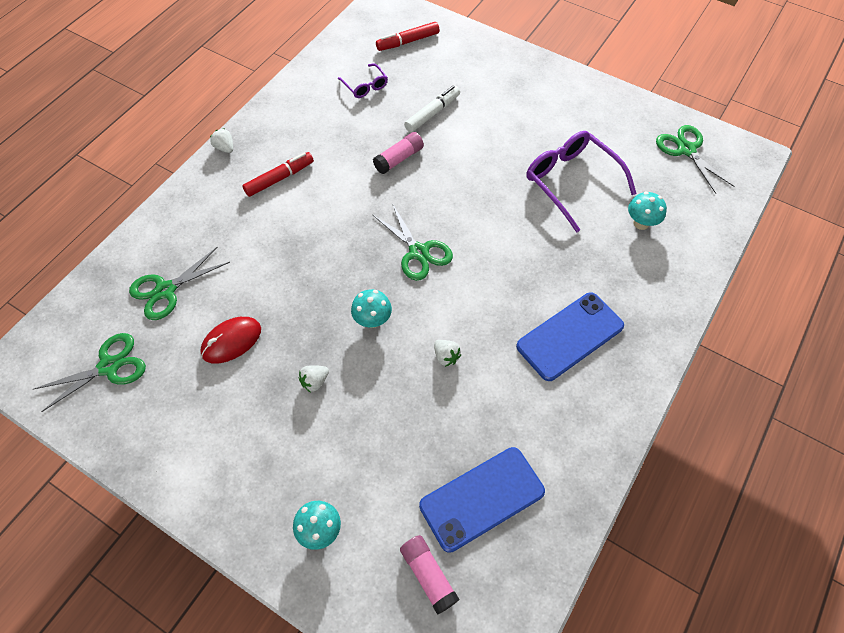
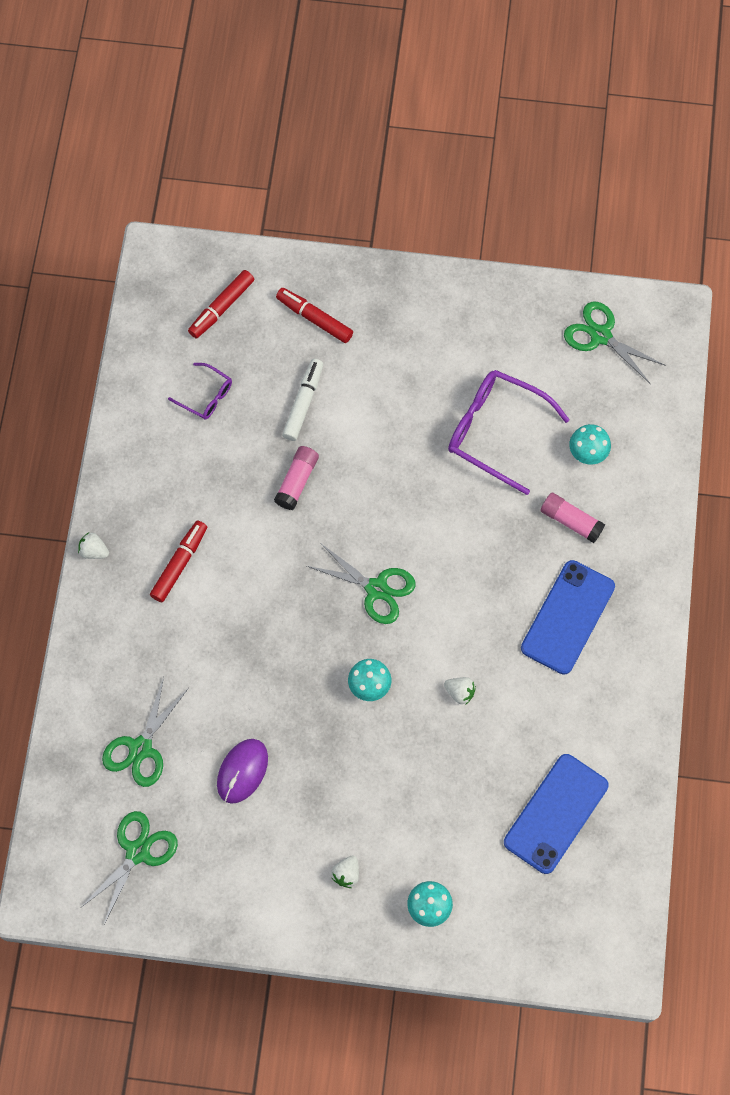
camera: 25 degrees left, 10 degrees up
red mouse [201,317,261,364] -> purple mouse [217,739,268,804]
white strawberry [299,365,329,392] -> white strawberry moved to [331,855,359,888]
pink glue stick [400,535,460,615] -> pink glue stick moved to [540,493,605,543]
none -> red marker [276,288,353,343]

